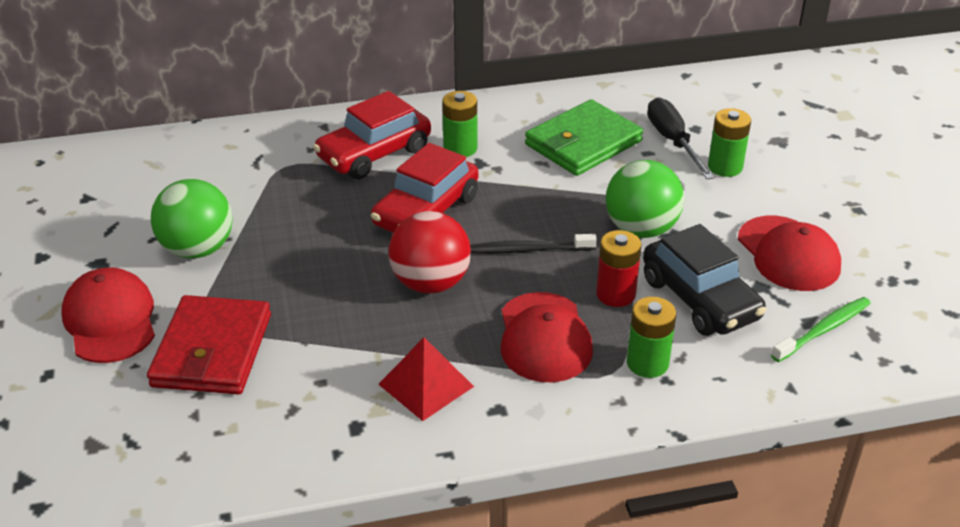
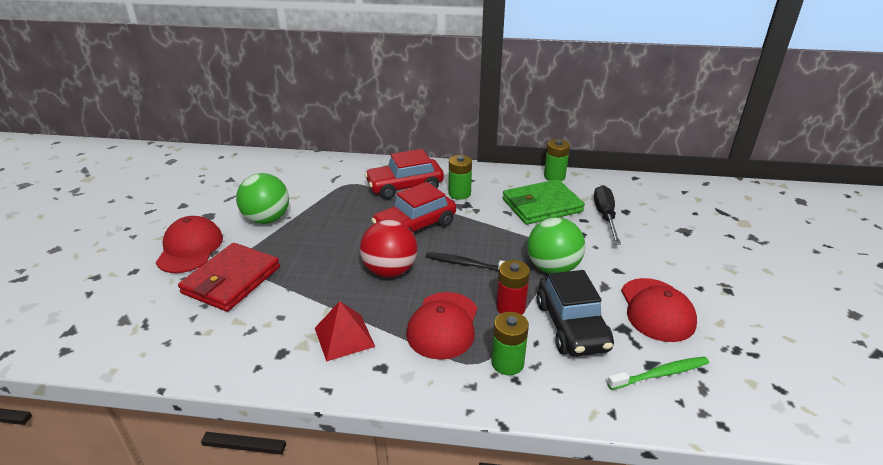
camera: 20 degrees right, 5 degrees down
green battery [708,108,751,177] -> green battery moved to [544,139,570,181]

